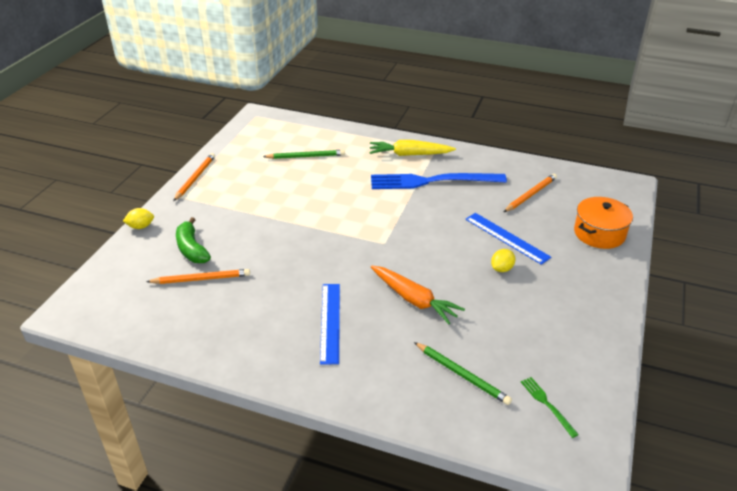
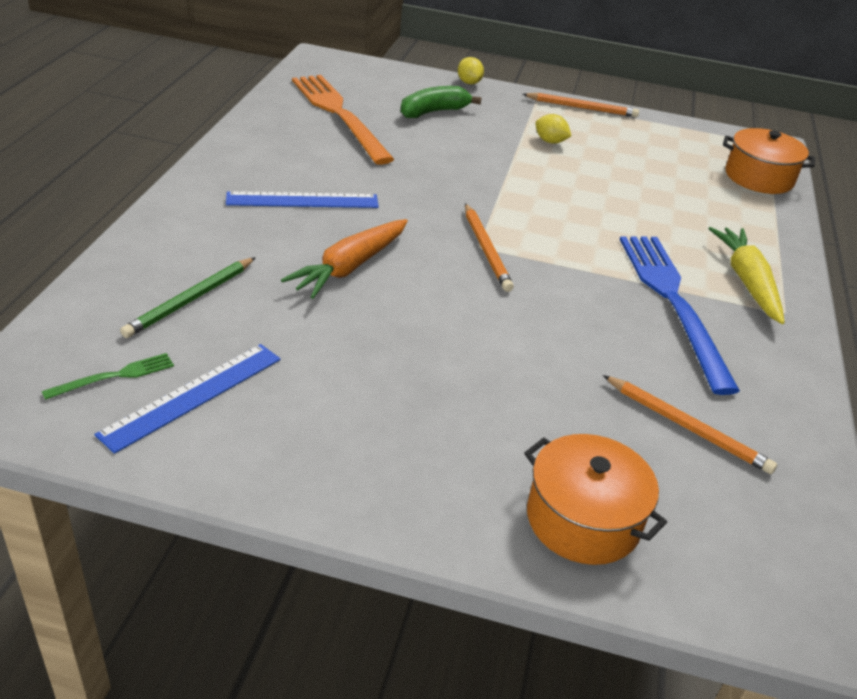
camera: 80 degrees right, 0 degrees up
orange pencil [146,269,250,284] -> orange pencil moved to [465,203,514,292]
green pencil [263,150,345,159] -> none
blue ruler [465,213,551,265] -> blue ruler moved to [94,344,281,454]
yellow lemon [491,249,516,272] -> yellow lemon moved to [535,114,571,144]
none -> orange fork [292,75,394,165]
none -> orange pot [723,128,815,194]

